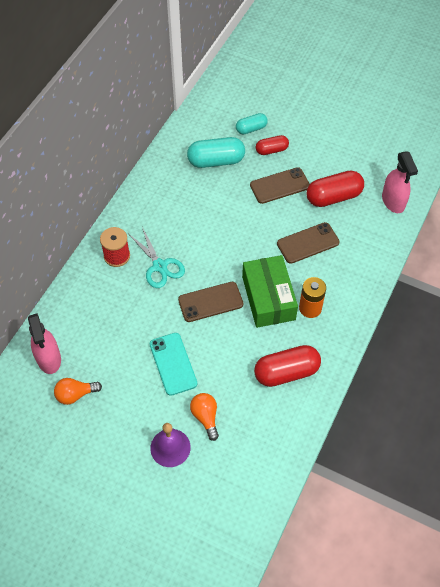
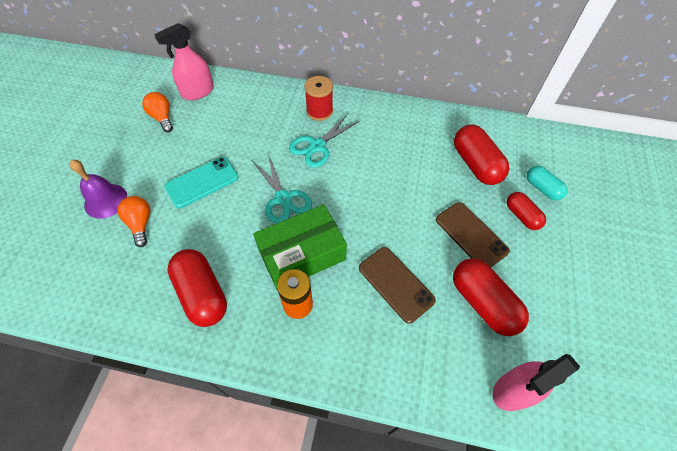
camera: 75 degrees right, 0 degrees up
brown phone [178,282,244,322] -> turquoise scissors [253,154,312,224]
turquoise capsule [187,137,245,168] -> red capsule [454,125,509,185]
orange light bulb [190,393,219,441] -> orange light bulb turned 75 degrees counterclockwise [118,196,150,247]

